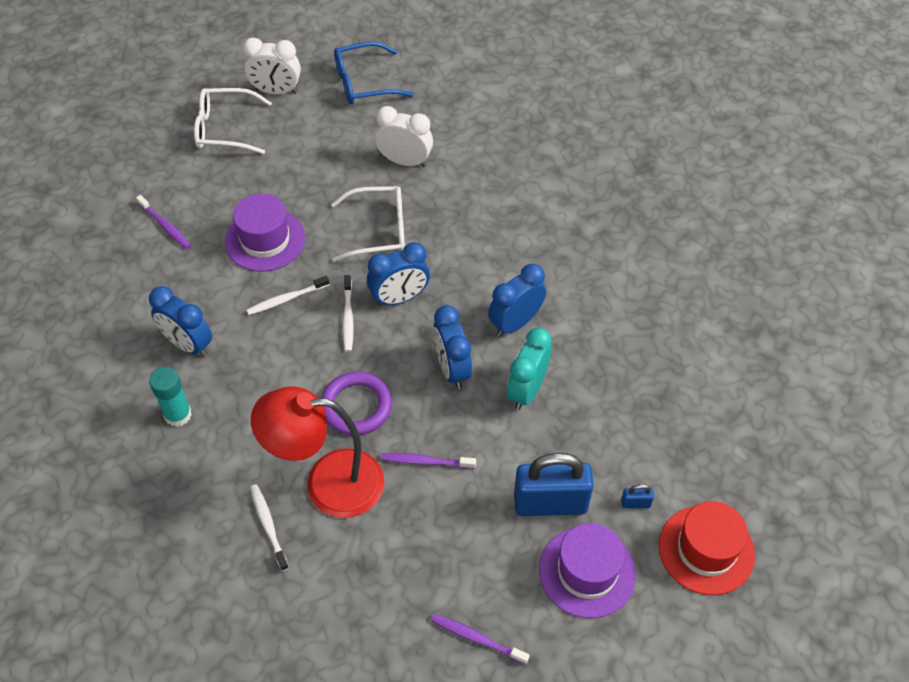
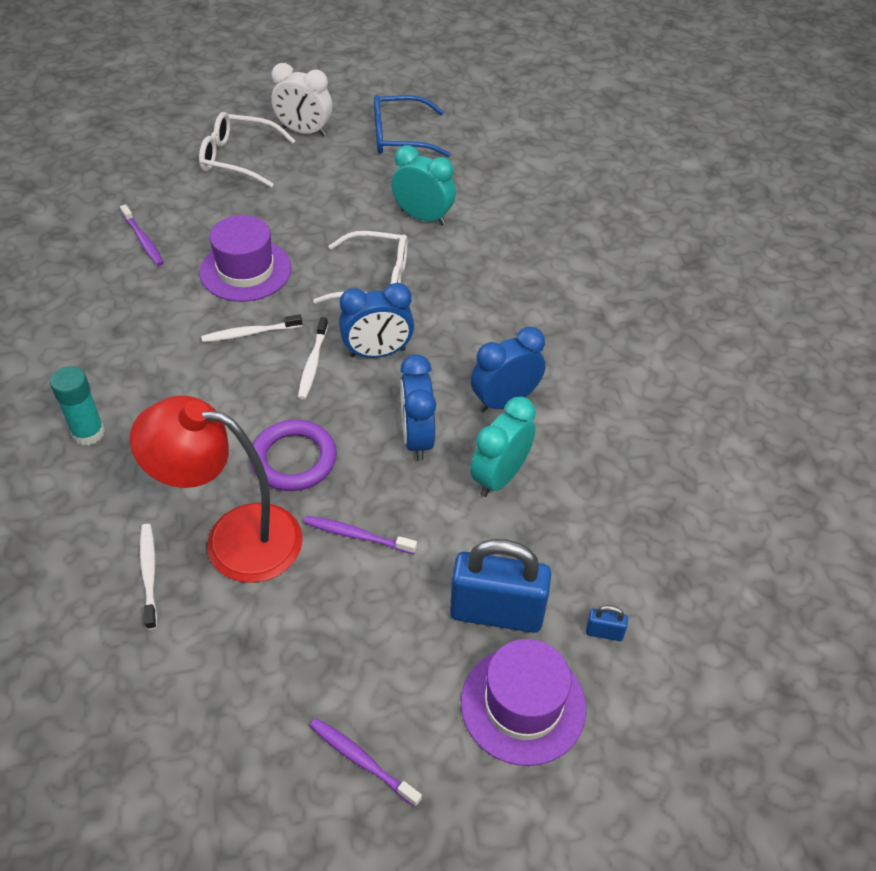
camera: 10 degrees right, 5 degrees down
blue clock [149,286,212,357] -> none
white clock [375,106,433,167] -> turquoise clock [392,145,456,226]
red hat [659,501,755,595] -> none

